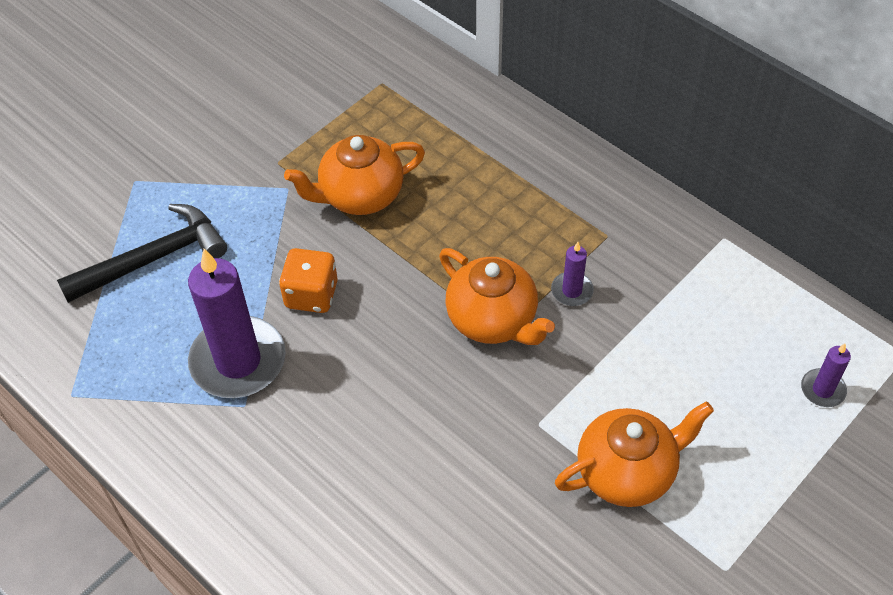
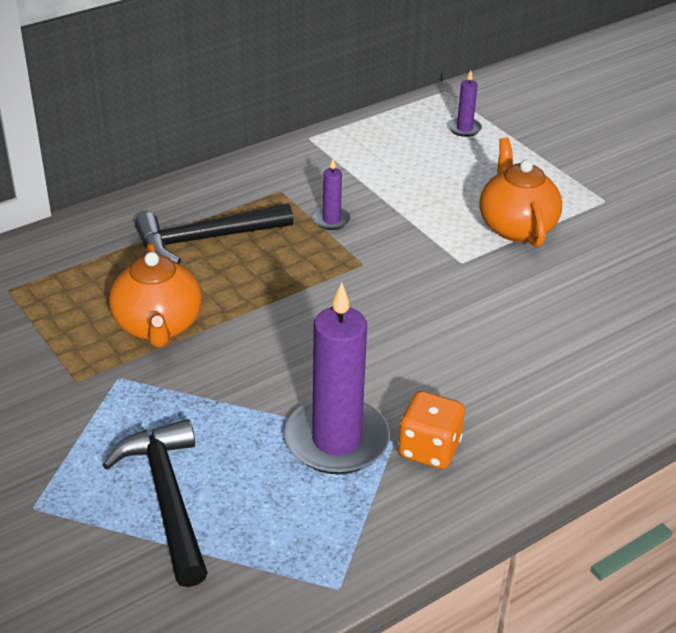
camera: 80 degrees left, 15 degrees down
orange dice [279,248,338,313] -> orange dice moved to [398,391,465,469]
orange teapot [439,248,555,345] -> none
none -> black hammer [135,203,293,264]

